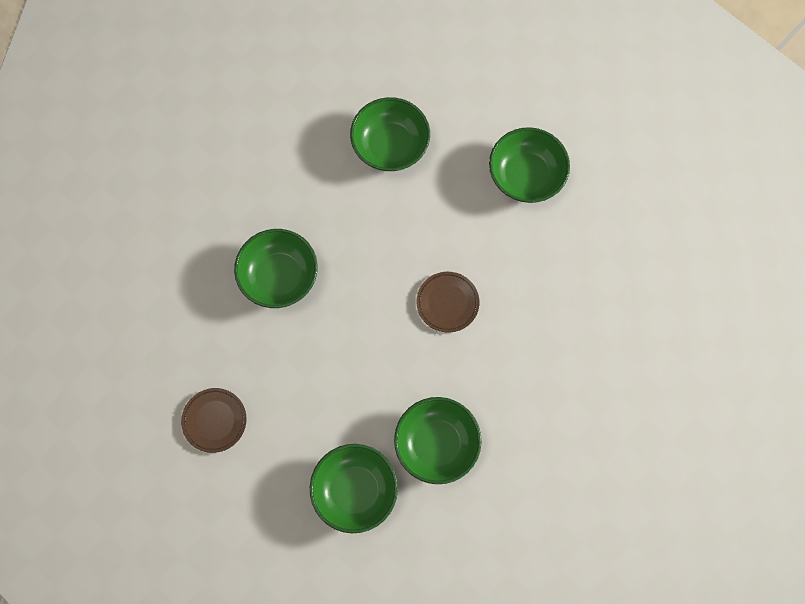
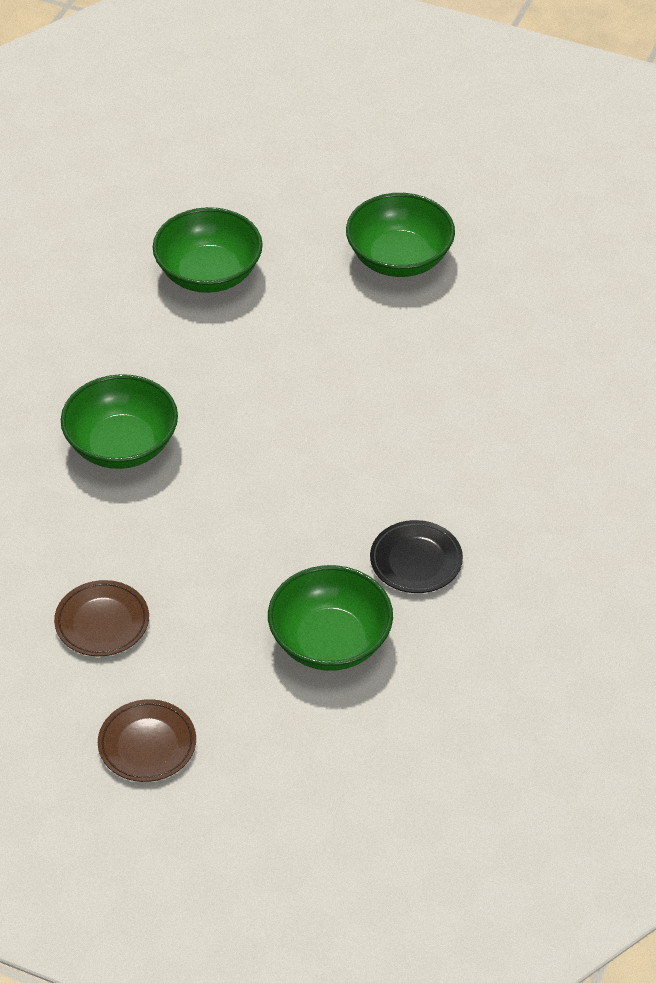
camera: 20 degrees left, 25 degrees down
green bowl [394,397,482,484] -> black plate [370,520,463,593]
brown plate [417,272,479,333] -> brown plate moved to [98,699,196,782]

